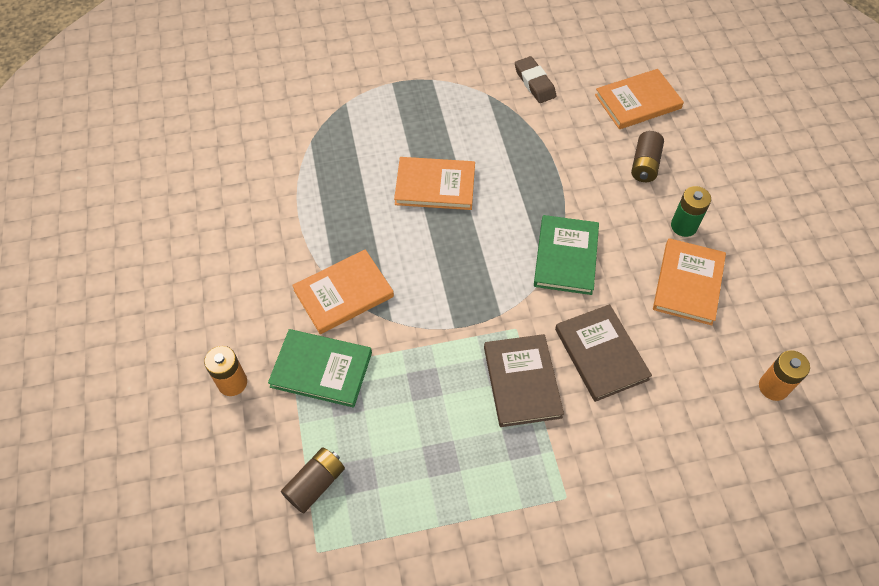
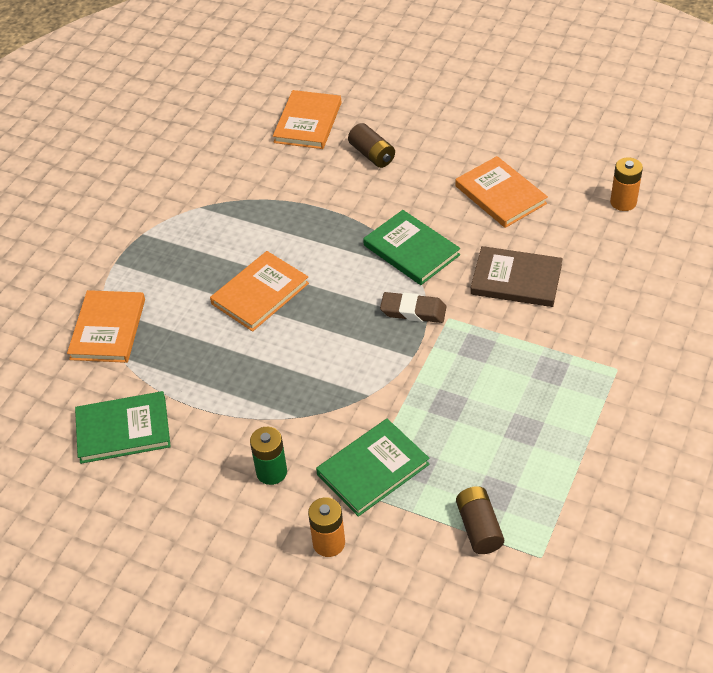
camera: 50 degrees left, 10 degrees down
orange book [292,249,394,334] -> orange book moved to [67,290,145,363]
brown book [484,334,564,427] -> none
brown eraser [515,56,556,103] -> brown eraser moved to [380,292,446,323]
green battery [671,186,711,237] -> green battery moved to [250,427,287,485]
none -> green book [75,391,171,464]

